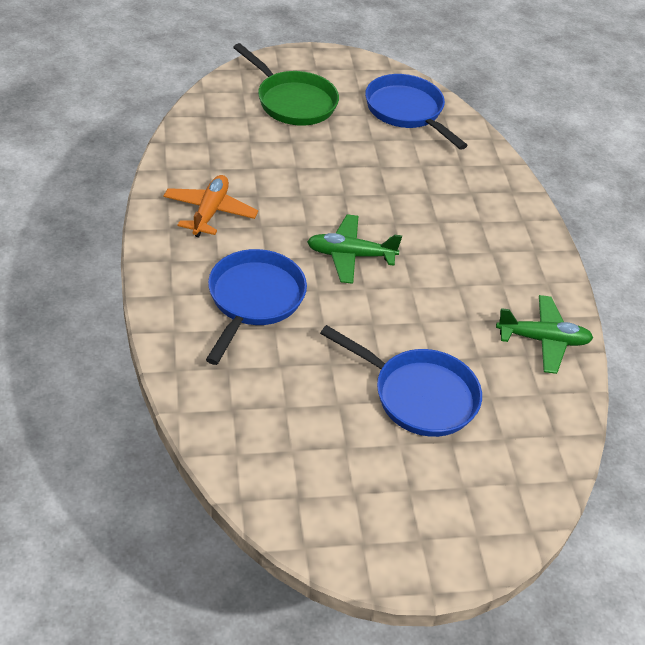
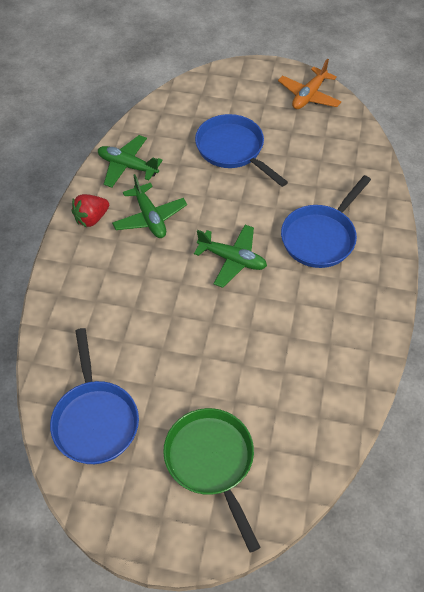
camera: 155 degrees left, 10 degrees up
orange plane [163,175,258,237] -> orange plane moved to [278,58,342,109]
none -> red strawberry [71,194,109,227]
none -> green plane [112,174,187,238]

